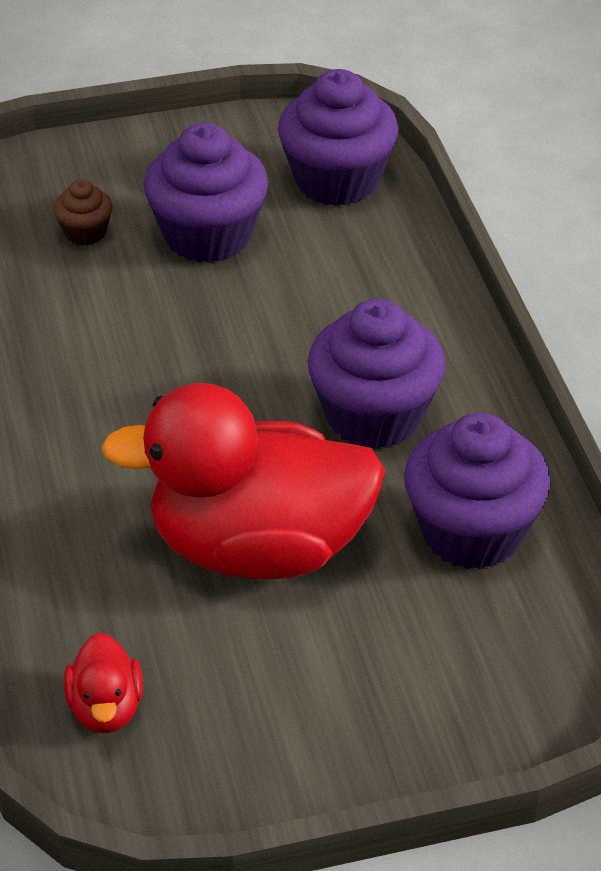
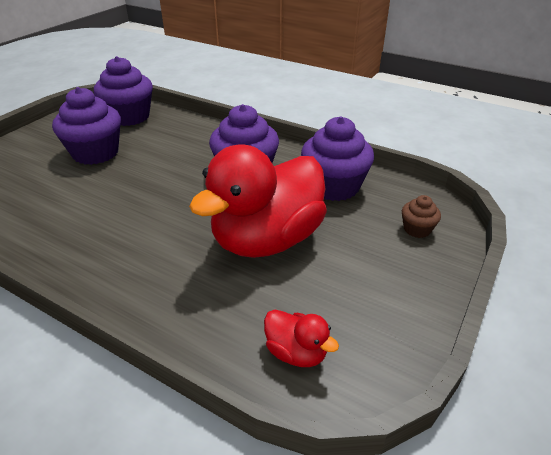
camera: 45 degrees left, 5 degrees down
brown cupcake [53,180,113,246] -> brown cupcake moved to [402,195,441,238]

